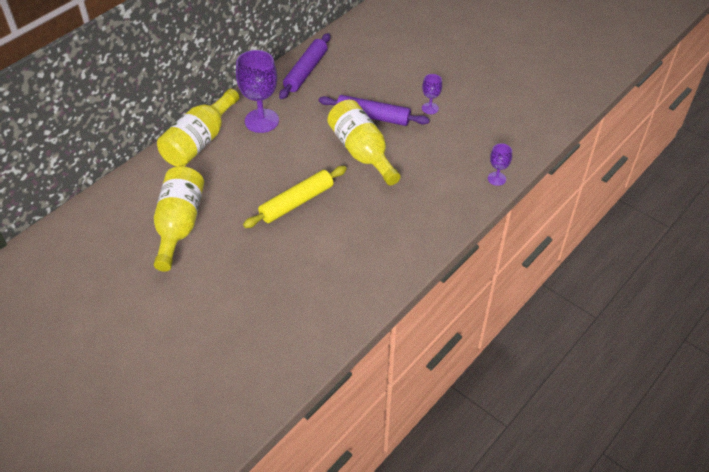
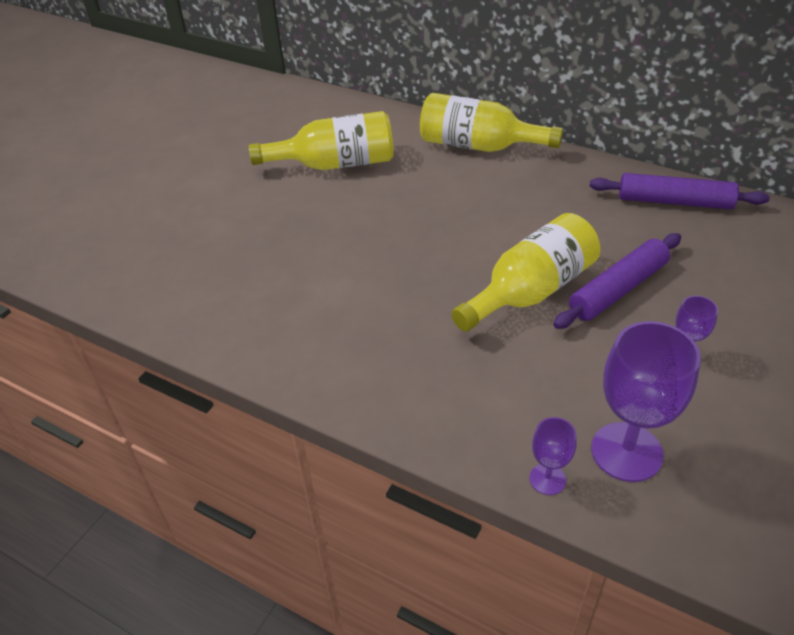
camera: 80 degrees right, 5 degrees down
purple goblet [236,50,279,133] -> purple goblet moved to [591,321,701,482]
yellow rolling pin [243,166,347,228] -> none
purple rolling pin [319,95,430,126] -> purple rolling pin turned 45 degrees clockwise [553,233,681,329]

